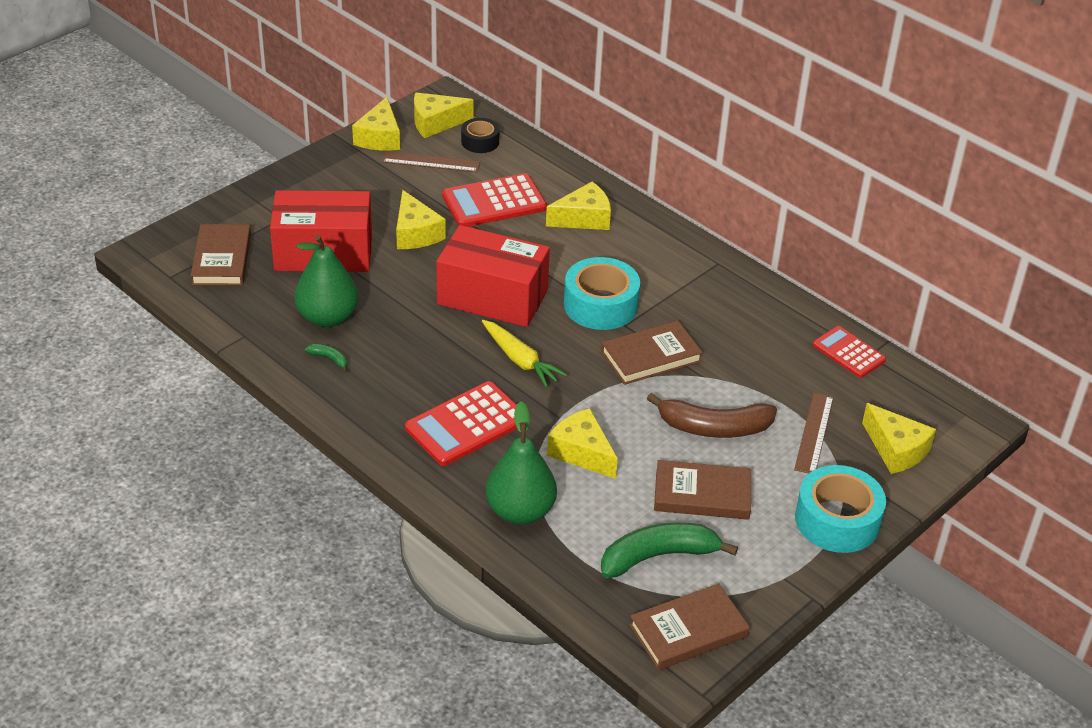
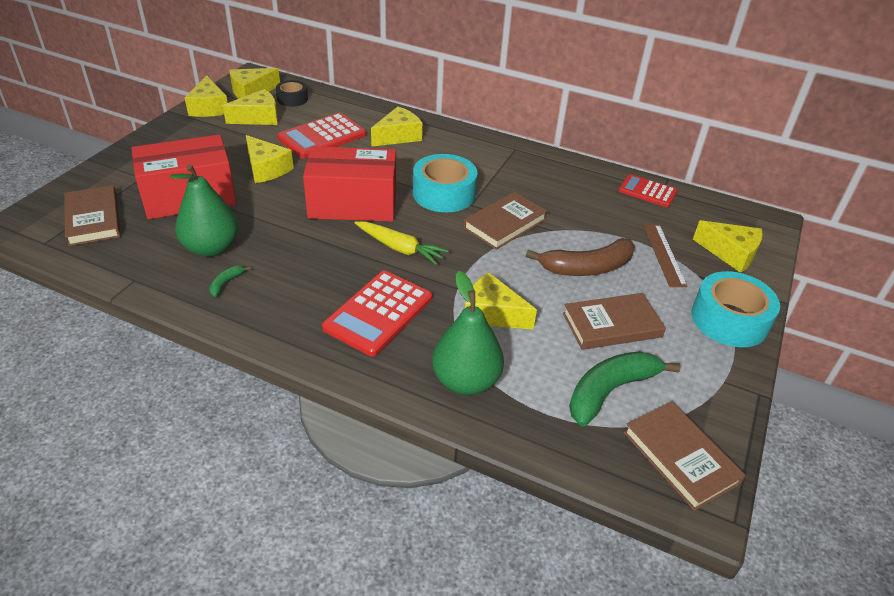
camera: 20 degrees left, 0 degrees up
green banana [305,344,348,373] -> green banana turned 75 degrees counterclockwise [209,266,251,297]
brown ruler [382,152,480,172] -> yellow cheese [223,89,278,125]
brown book [629,583,750,670] -> brown book turned 75 degrees counterclockwise [623,401,746,511]

